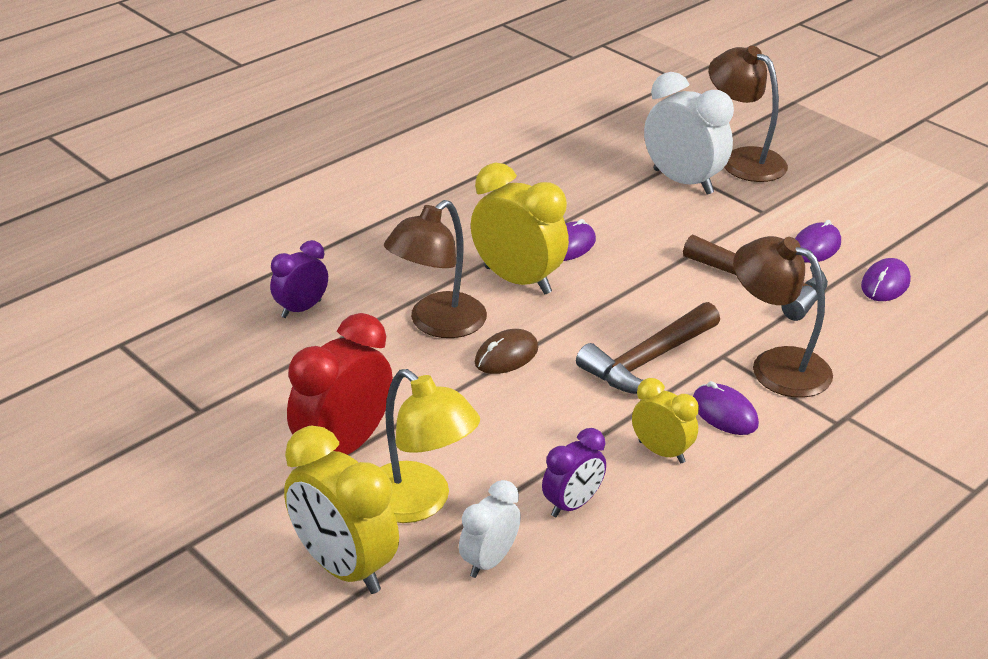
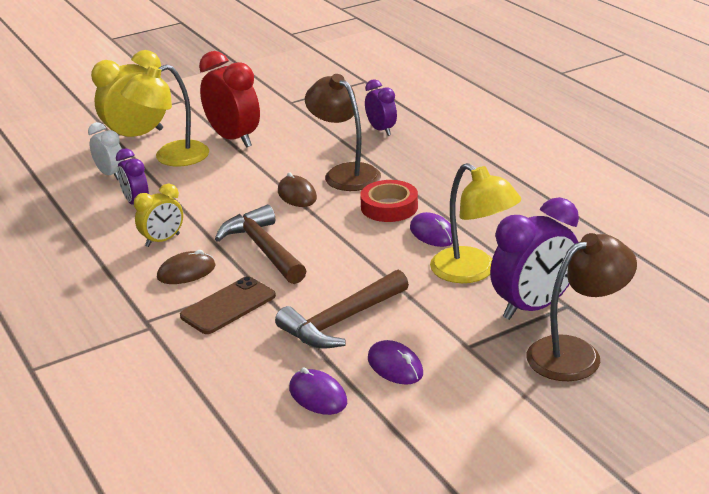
camera: 105 degrees right, 5 degrees down
yellow clock [471,163,569,294] -> red tape [360,180,418,222]
white clock [644,72,734,195] -> purple clock [490,197,579,320]
purple mouse [693,381,759,435] -> brown mouse [157,250,216,284]
brown lamp [733,236,833,398] -> brown phone [180,276,276,334]
none -> yellow lamp [430,163,521,283]

